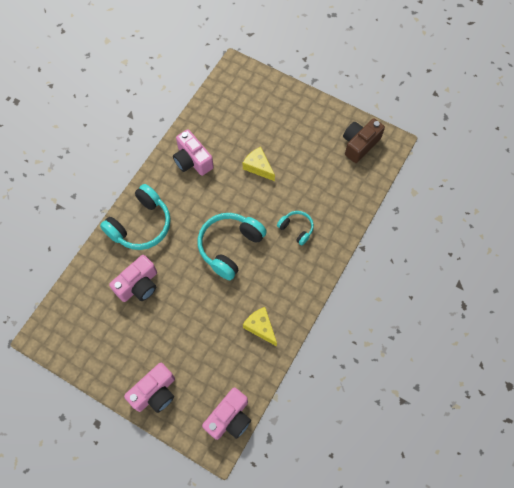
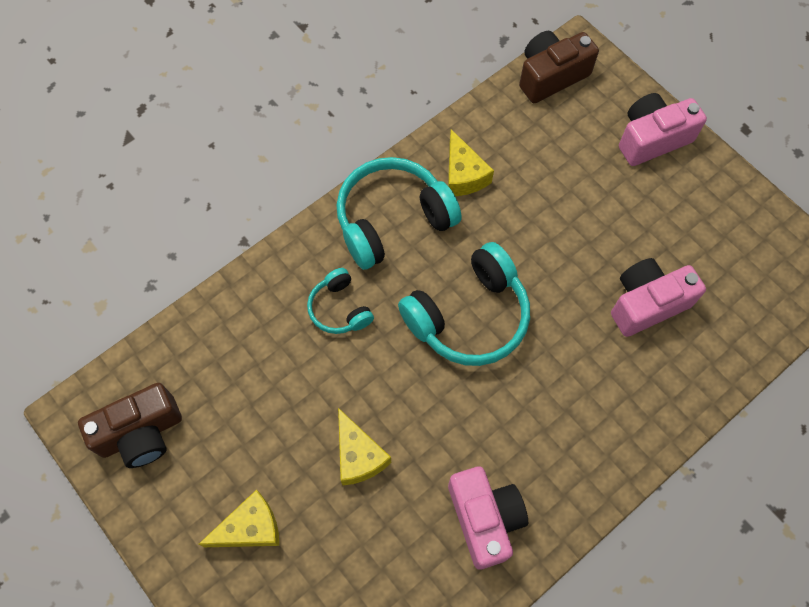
camera: 160 degrees left, 0 degrees up
turquoise headphones [100,184,171,250] -> turquoise headphones moved to [336,157,461,270]
pink camera [202,387,251,440] -> brown camera [519,31,599,103]
none -> yellow cheese [199,490,279,547]

